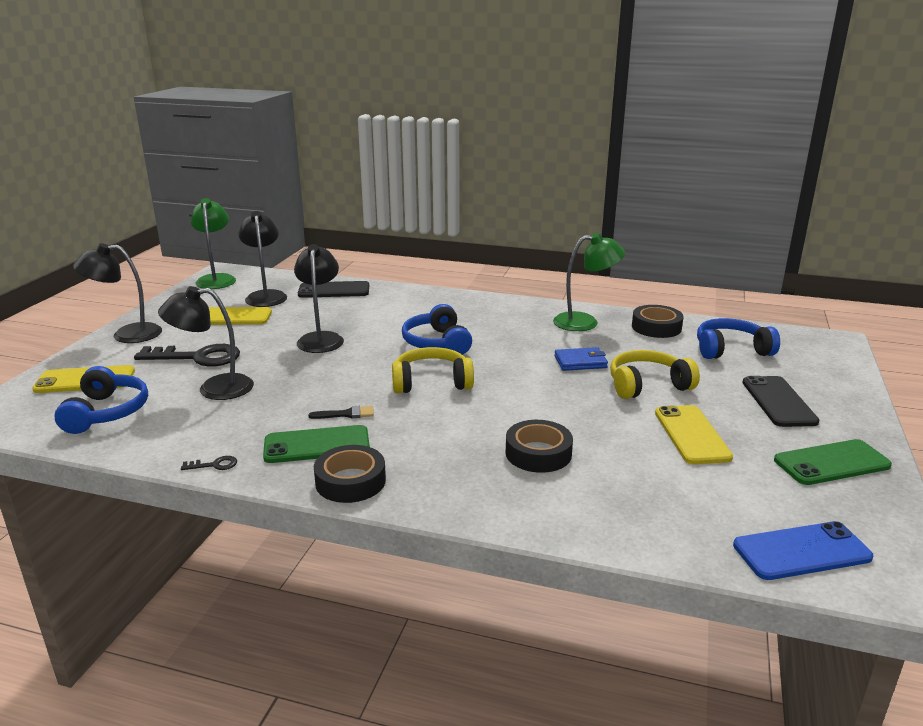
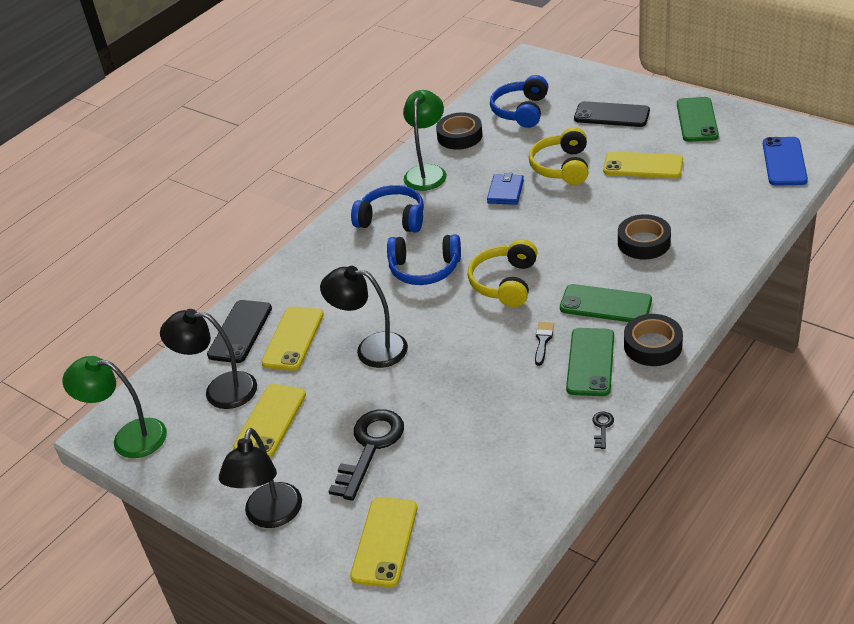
camera: 65 degrees left, 15 degrees up
blue headphones [54,366,148,434] -> blue headphones moved to [351,185,424,233]
black lamp [158,286,254,400] -> none
none -> yellow phone [261,306,324,371]
none -> green phone [560,284,652,322]

